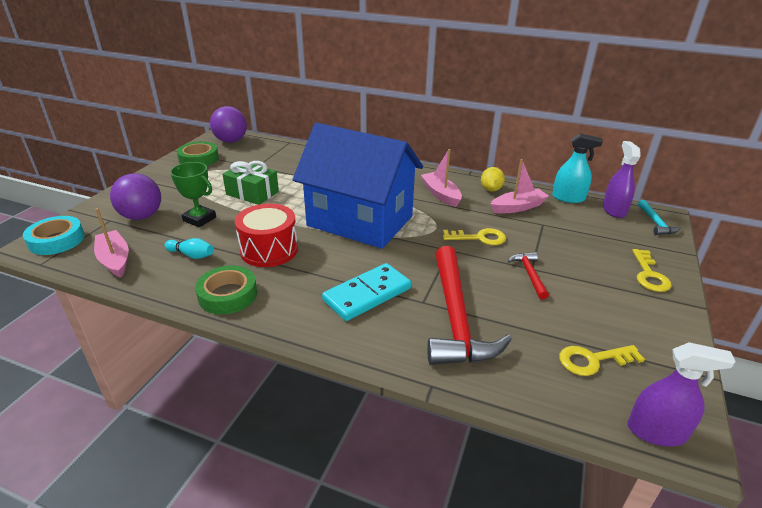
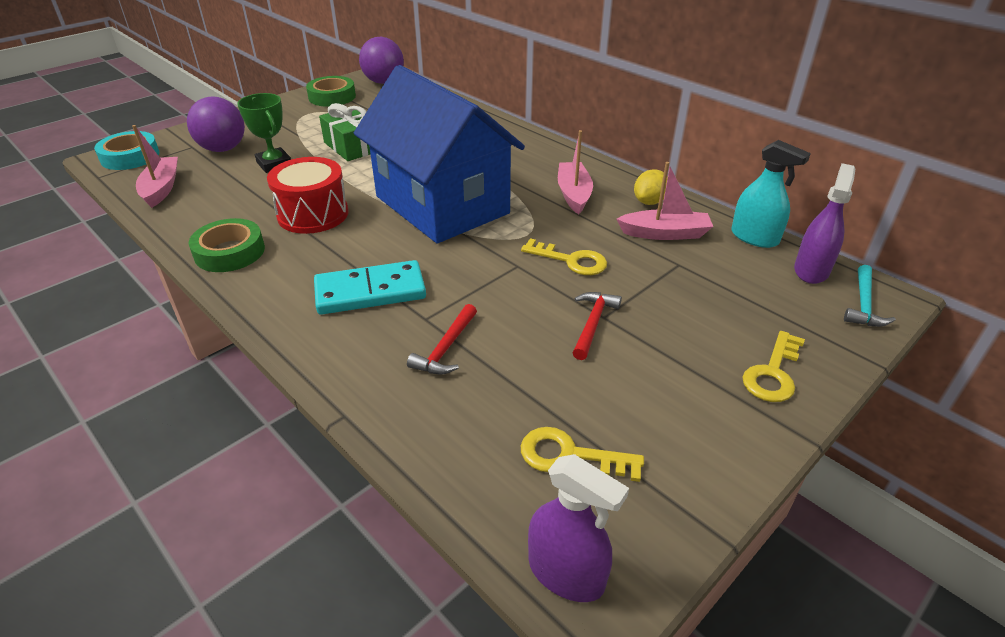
camera: 25 degrees right, 5 degrees up
turquoise bowling pin [165,238,214,259] -> none
red hammer [427,246,512,365] -> red hammer [407,304,477,375], size x0.46

